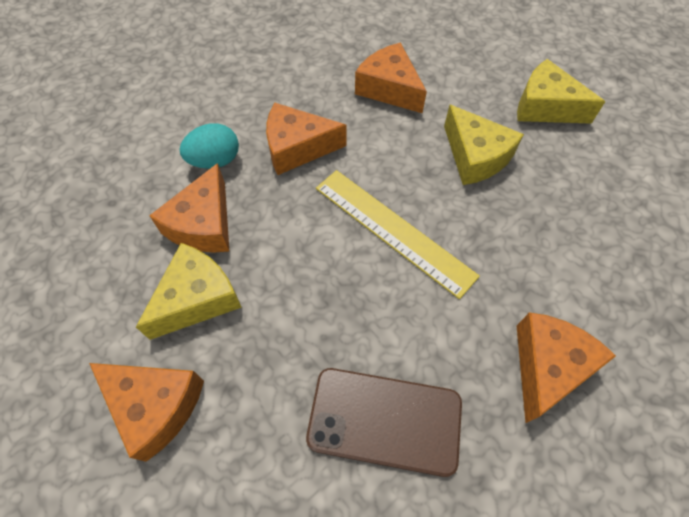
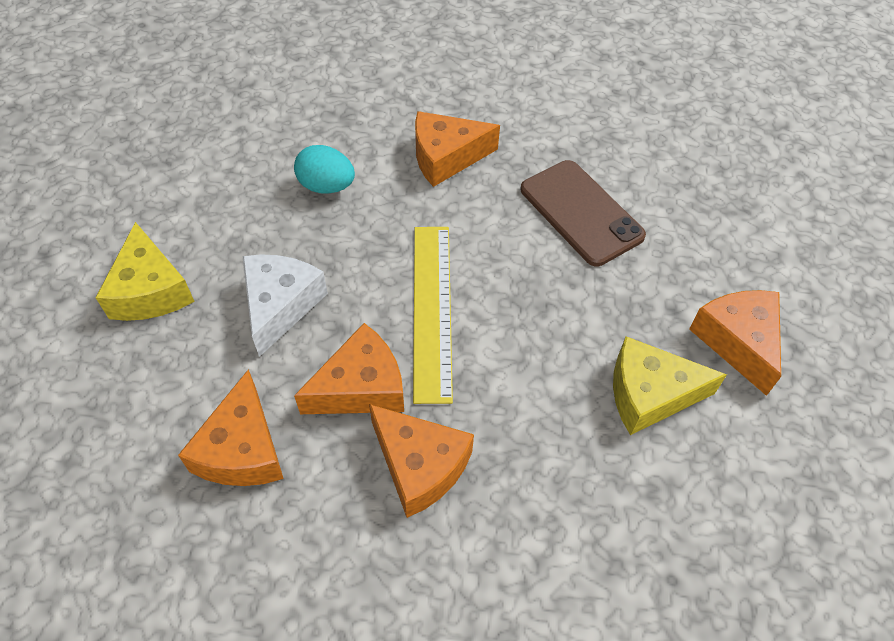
camera: 135 degrees left, 5 degrees down
orange cheese [149,163,229,253] -> orange cheese moved to [294,323,404,414]
turquoise egg [180,123,239,169] -> turquoise egg moved to [294,145,355,194]
yellow cheese [444,105,524,185] -> white cheese [243,254,328,357]

